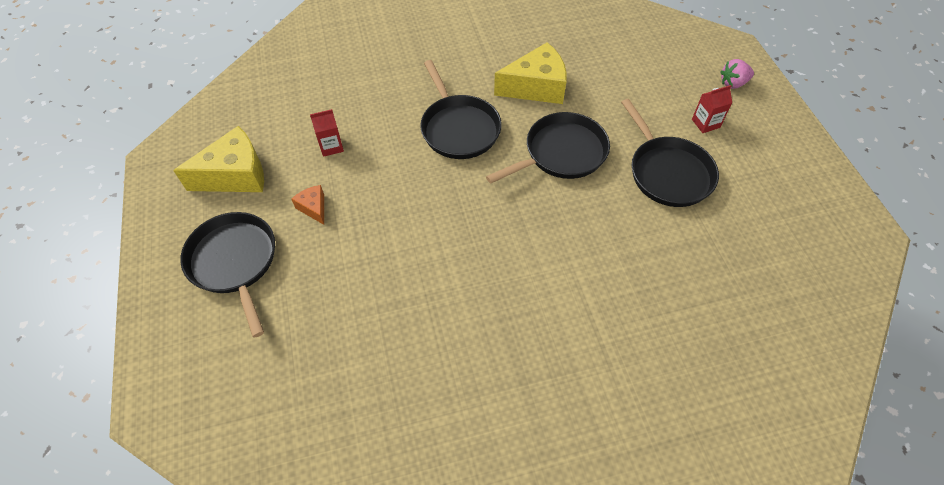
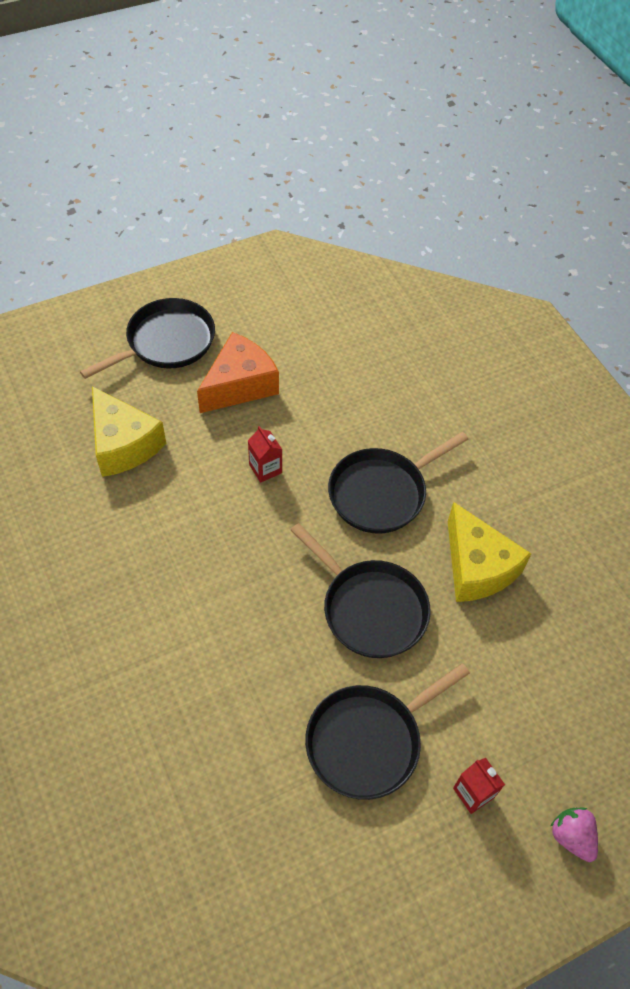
camera: 75 degrees right, 0 degrees up
yellow cheese [173,126,264,192] -> yellow cheese moved to [92,386,166,477]
orange cheese [291,185,324,225] -> orange cheese [197,332,279,413], size x2.08
red carton [310,109,344,157] -> red carton moved to [248,426,283,483]

